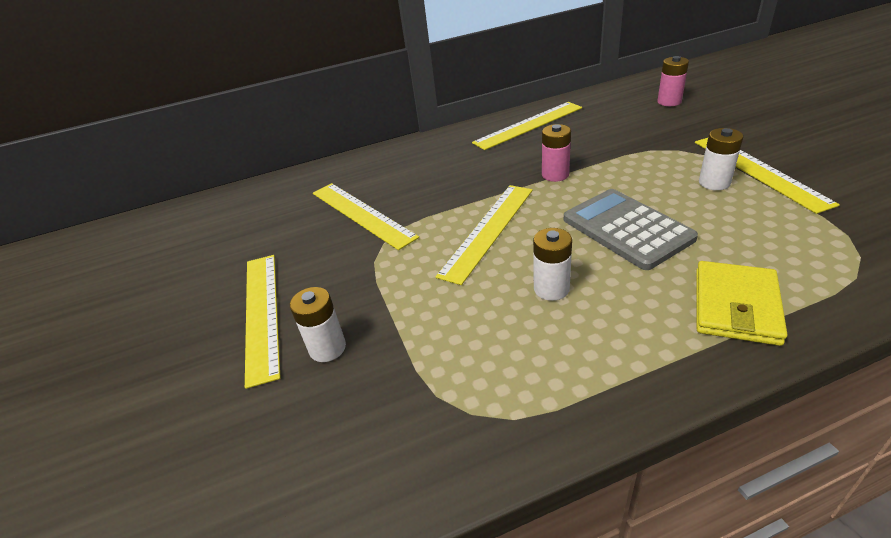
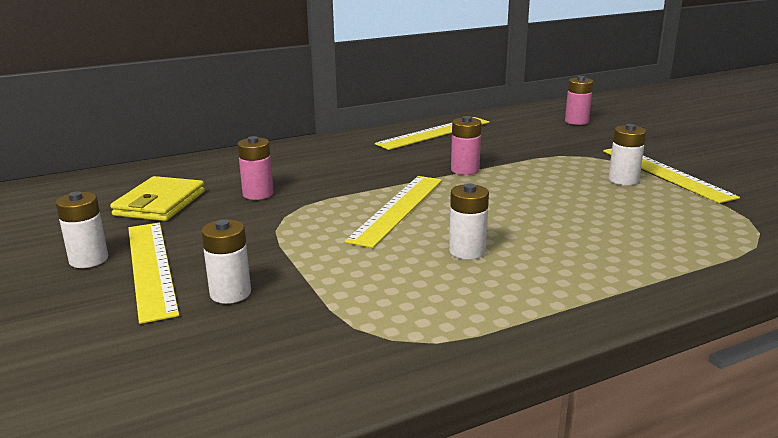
camera: 10 degrees left, 15 degrees down
yellow ruler [313,183,419,250] -> pink battery [237,136,273,200]
grey calculator [564,189,698,270] -> none
yellow wallet [696,261,788,346] -> yellow wallet moved to [110,176,205,221]
none -> white battery [56,191,108,268]

